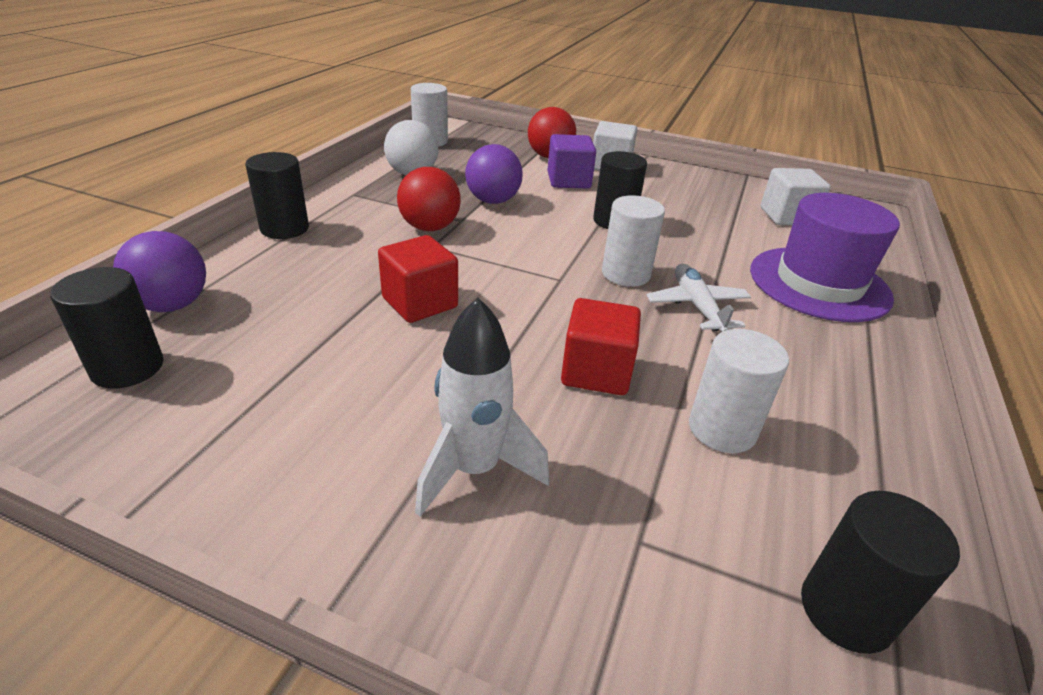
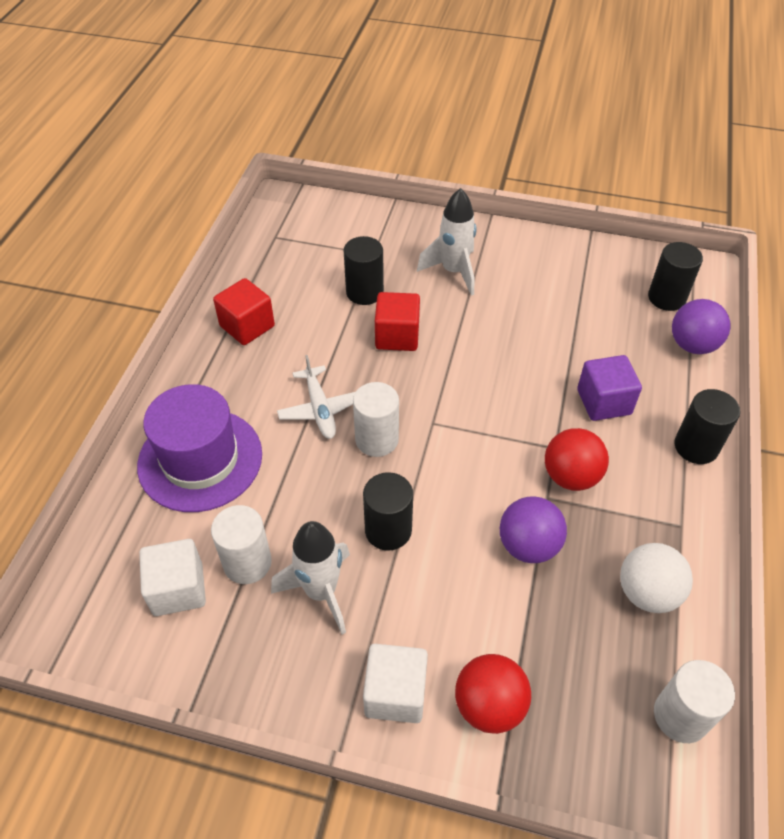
camera: 175 degrees right, 15 degrees up
red cube [378,235,458,323] -> red cube moved to [213,278,275,345]
purple cube [547,134,596,189] -> purple cube moved to [577,355,642,421]
white cylinder [689,329,789,453] -> white cylinder moved to [211,505,272,584]
black cylinder [801,491,960,654] -> black cylinder moved to [344,236,384,305]
none -> white rocket [271,521,350,634]

